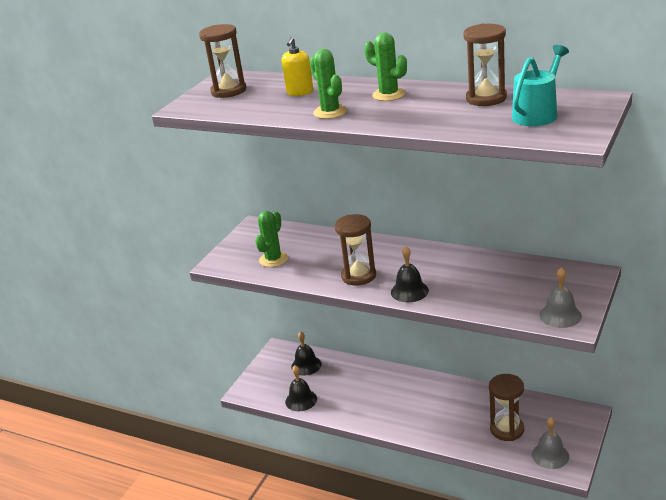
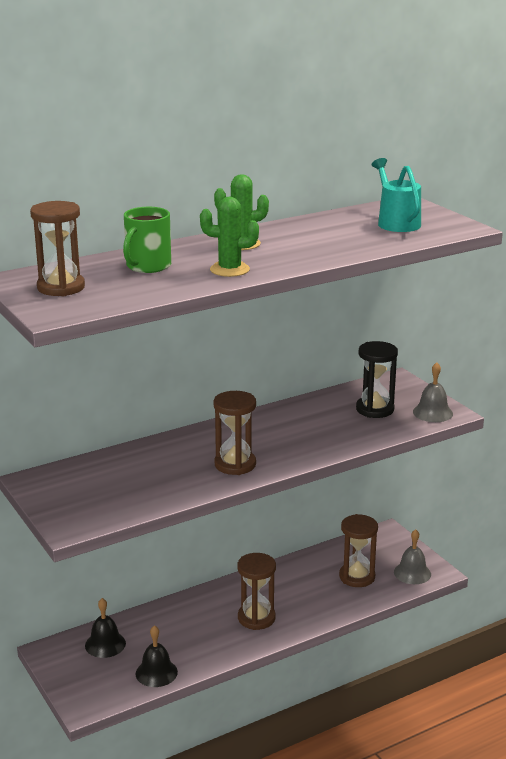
camera: 60 degrees left, 5 degrees down
green cactus [255,211,288,267] -> none
yellow soap dispenser [281,37,313,96] -> green mug [123,207,171,273]
black bell [391,246,429,302] -> none
brown hourglass [463,23,507,106] -> brown hourglass moved to [237,553,276,630]
none -> black hourglass [356,341,398,418]

